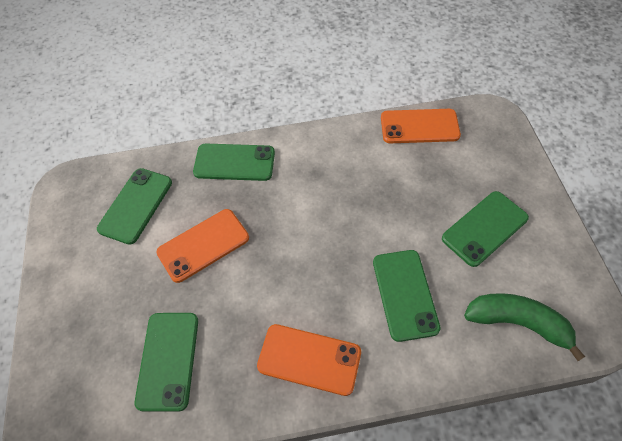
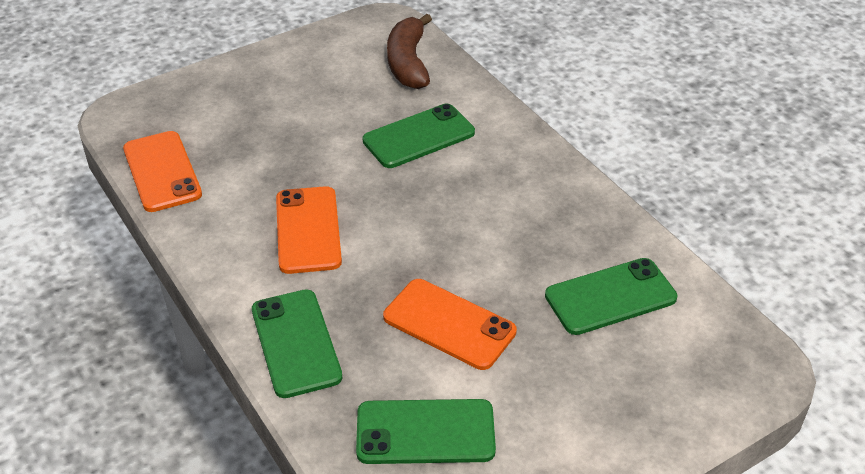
camera: 115 degrees left, 15 degrees down
orange phone [257,324,361,396] -> orange phone moved to [276,186,342,274]
green phone [442,191,529,267] -> none
green banana [464,293,585,361] -> brown banana [387,14,432,89]

